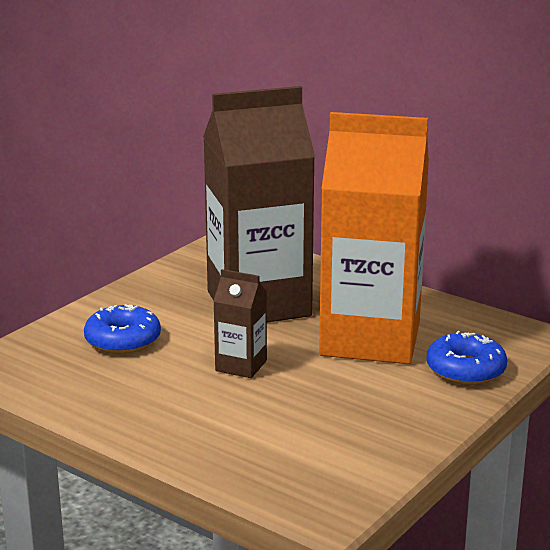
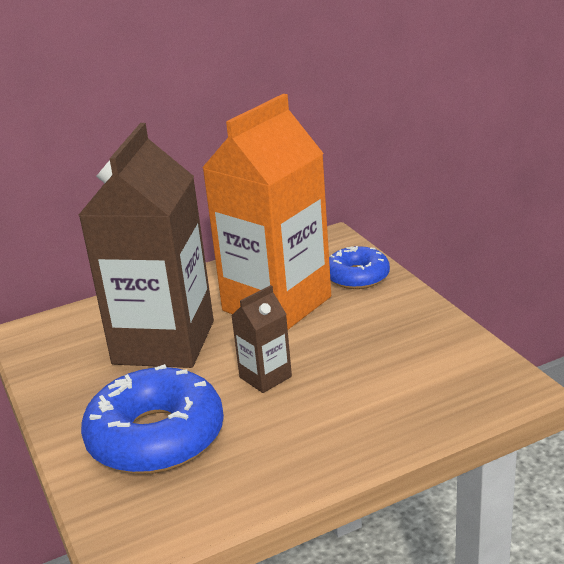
camera: 60 degrees left, 5 degrees up
blue donut [84,304,161,354] -> blue donut [81,364,224,474], size x1.71

